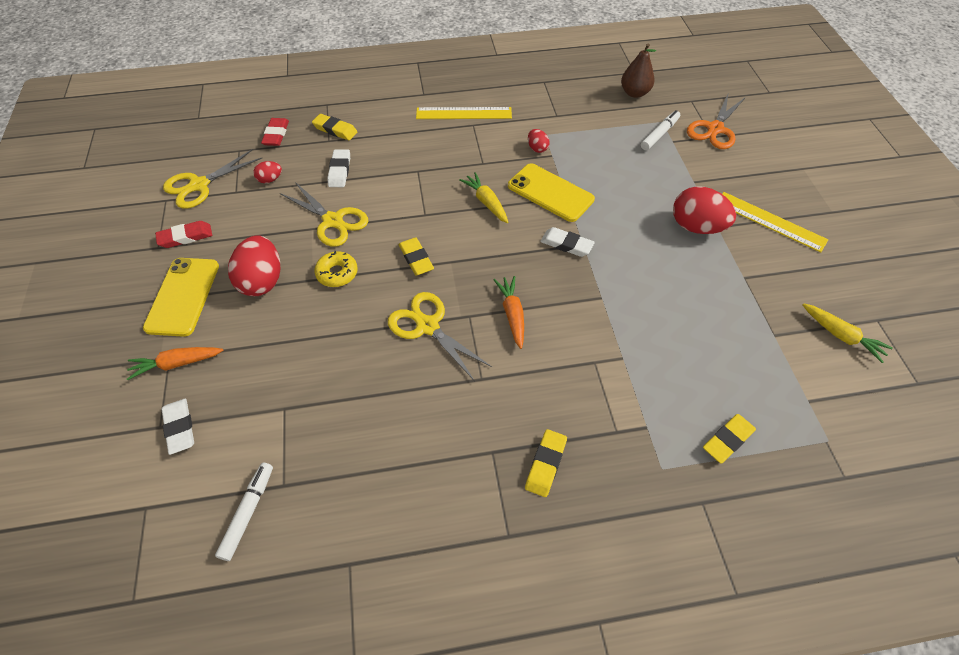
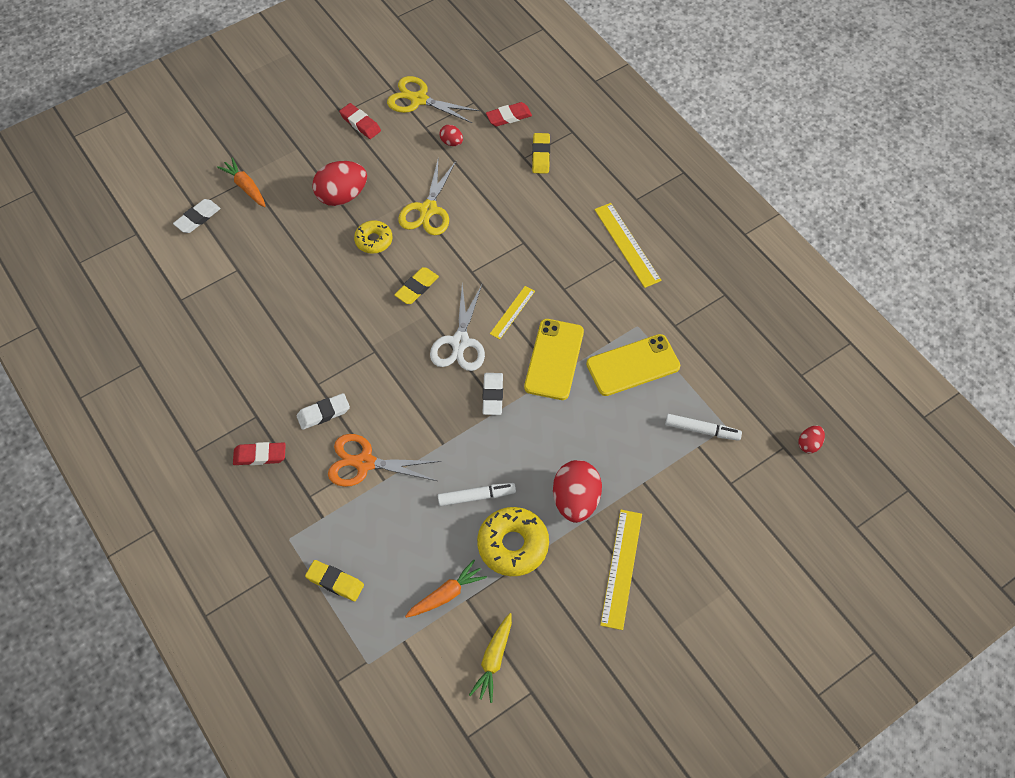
camera: 65 degrees right, 5 degrees up
yellow phone [143,258,219,337] -> yellow phone moved to [586,334,680,396]
white marker [215,462,273,561] -> white marker moved to [438,483,516,506]
white eraser [327,149,350,187] -> white eraser moved to [296,393,350,430]
yellow scissors [388,292,492,381] -> none
yellow carrot [459,172,508,223] -> yellow ruler [490,286,535,339]
orange carrot [494,276,524,349] -> orange carrot moved to [405,560,487,618]
yellow eraser [525,429,567,497] -> red eraser [233,442,286,465]
red egg [528,129,549,153] -> red egg moved to [798,425,825,453]
brown pear [621,44,657,98] -> none
orange scissors [687,94,746,149] -> orange scissors moved to [328,434,441,487]
none -> white scissors [430,284,485,371]
none -> yellow donut [477,507,549,576]

